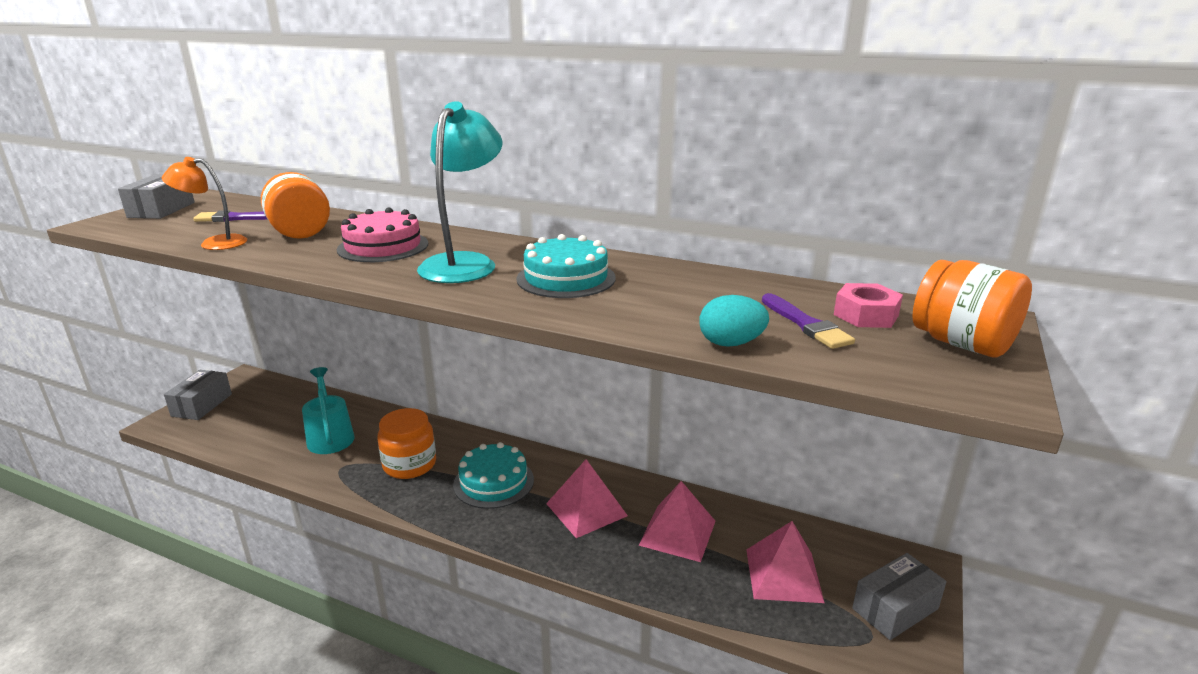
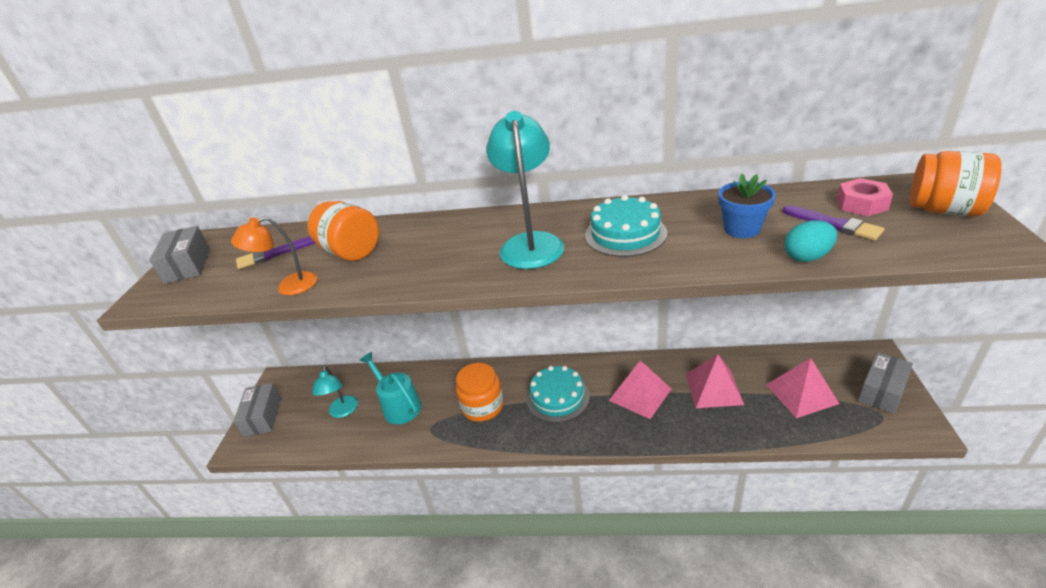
camera: 15 degrees left, 10 degrees up
pink cake [337,207,428,262] -> none
none -> turquoise lamp [312,366,358,418]
none -> blue flower pot [718,174,776,238]

